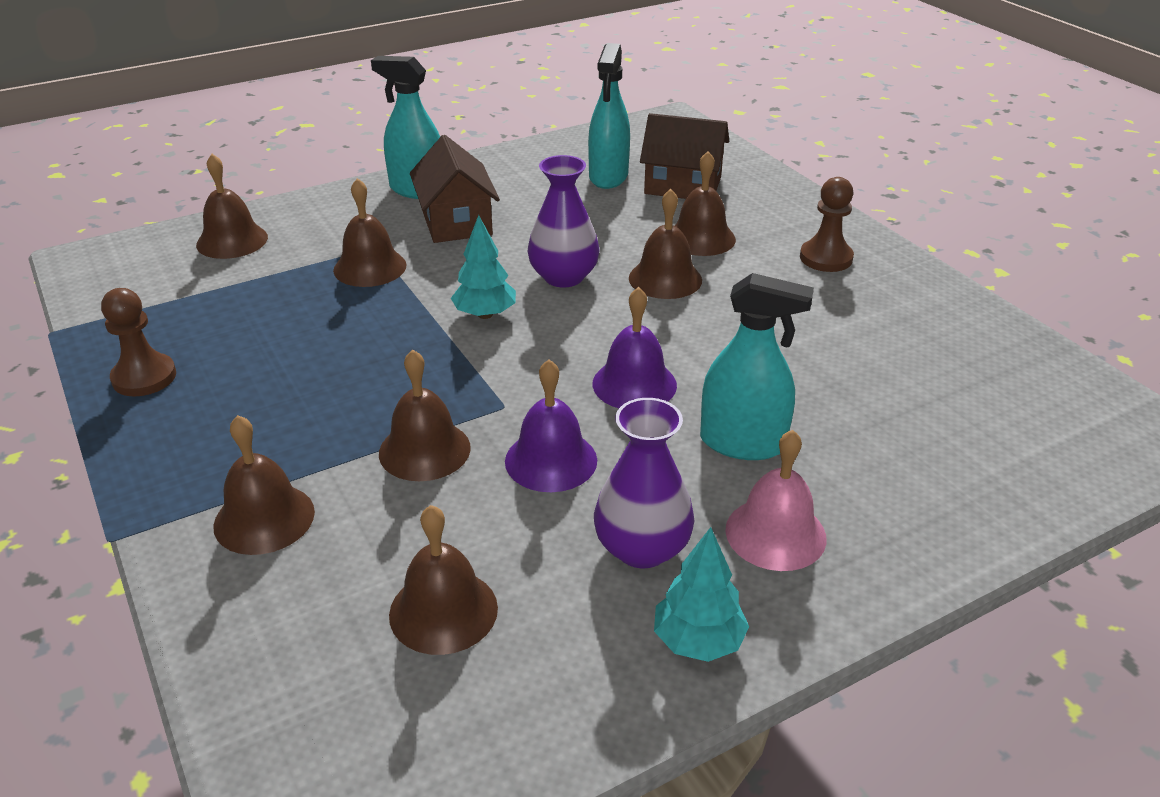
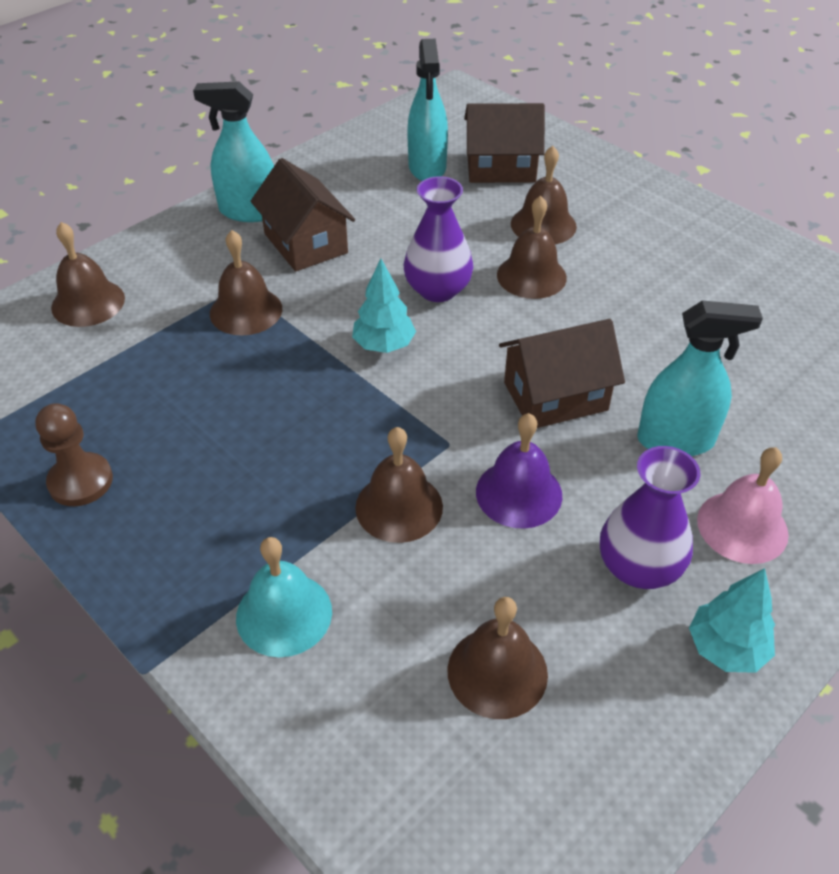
camera: 15 degrees left, 10 degrees up
brown bell [213,415,315,555] -> turquoise bell [236,537,332,657]
purple bell [592,287,677,408] -> brown house [499,319,625,428]
brown pawn [800,177,854,272] -> none

